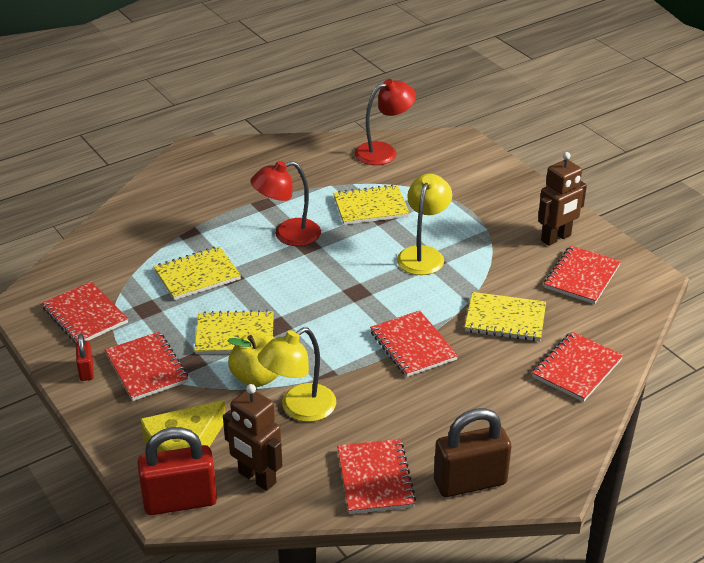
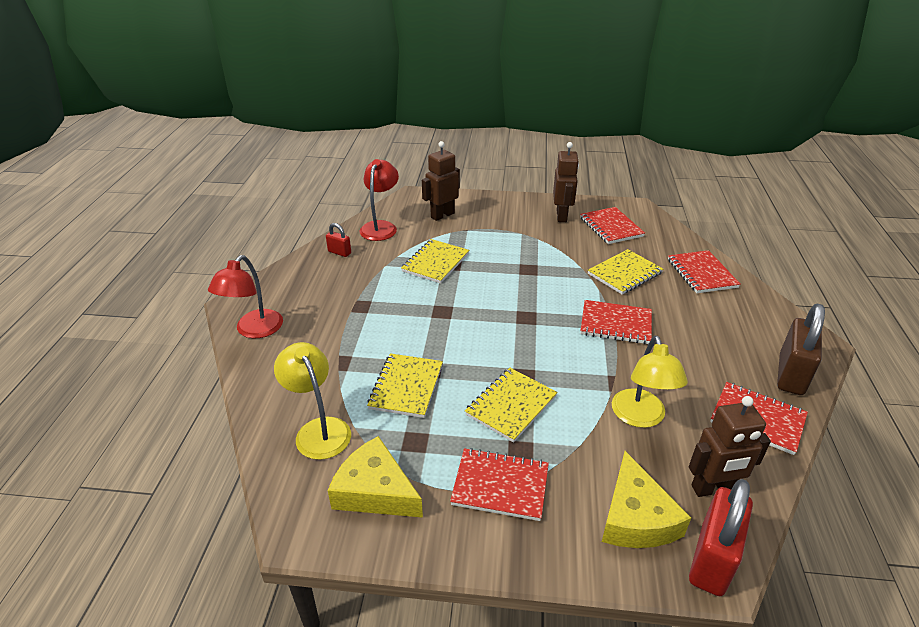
camera: 50 degrees left, 0 degrees up
red notebook [42,281,128,343] -> yellow cheese [328,436,423,518]
red padlock [76,334,94,381] -> red padlock moved to [326,223,351,257]
yellow apple [227,334,279,387] -> none
red lamp [251,161,321,246] -> red lamp moved to [208,255,283,338]
yellow lamp [397,174,452,275] -> yellow lamp moved to [274,342,351,460]
none -> brown robot [422,141,460,221]

